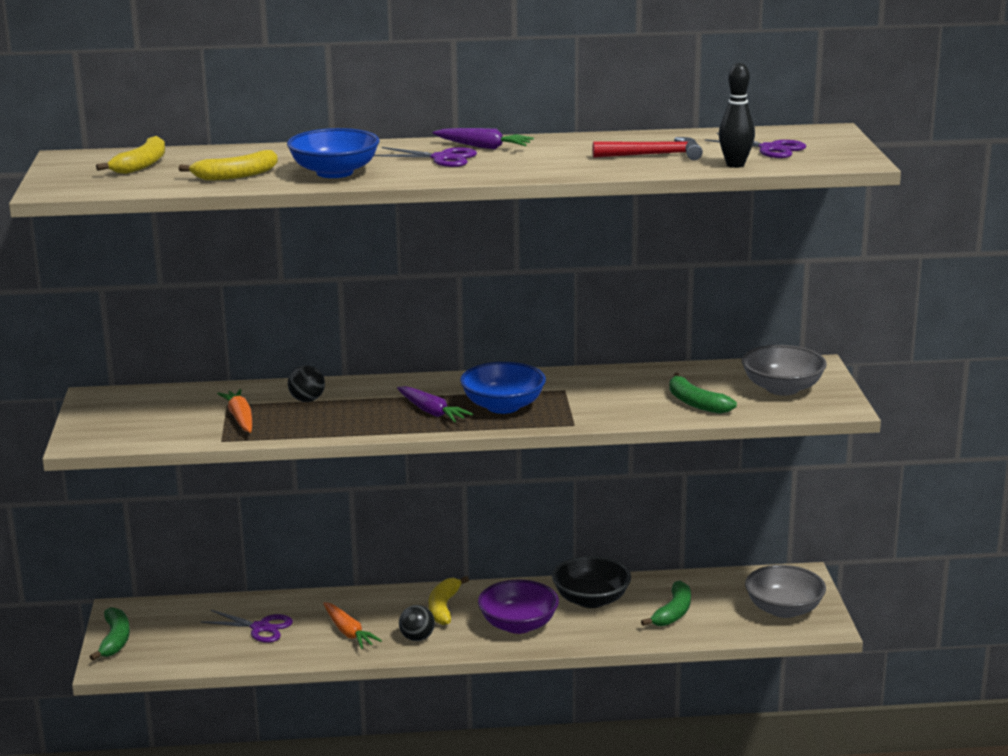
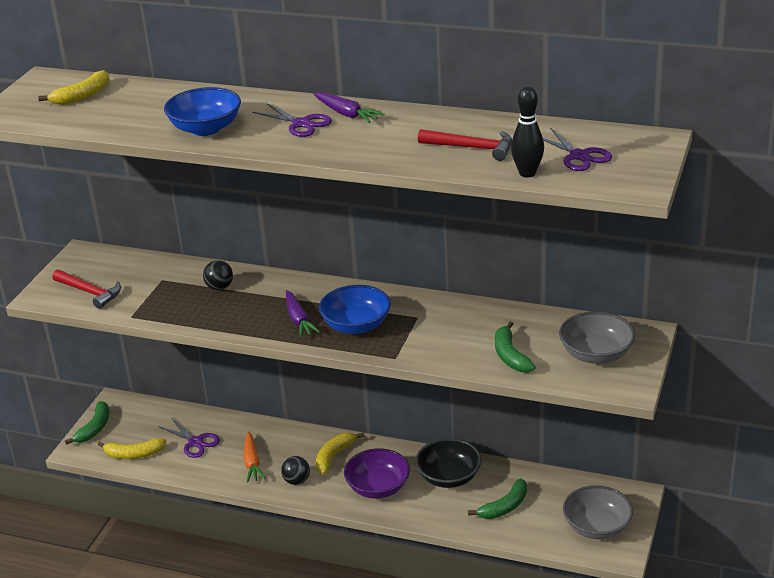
camera: 25 degrees right, 10 degrees up
yellow banana [178,150,278,181] -> yellow banana moved to [98,438,166,459]
orange carrot [217,389,252,433] -> none
none -> red hammer [52,270,121,309]

